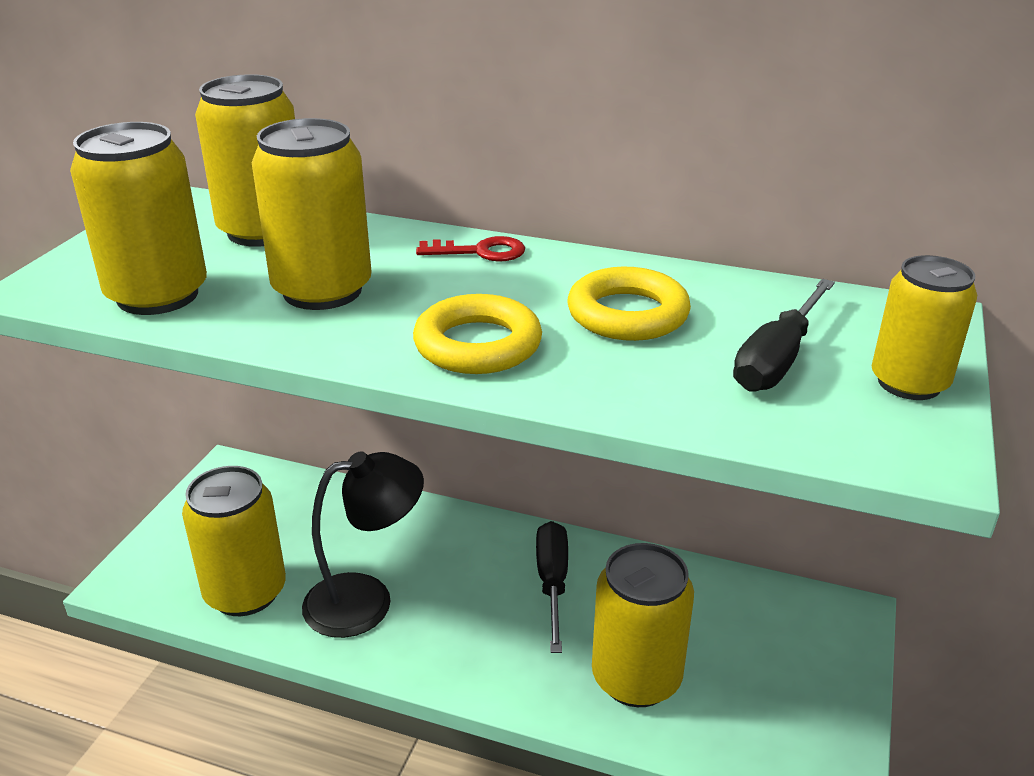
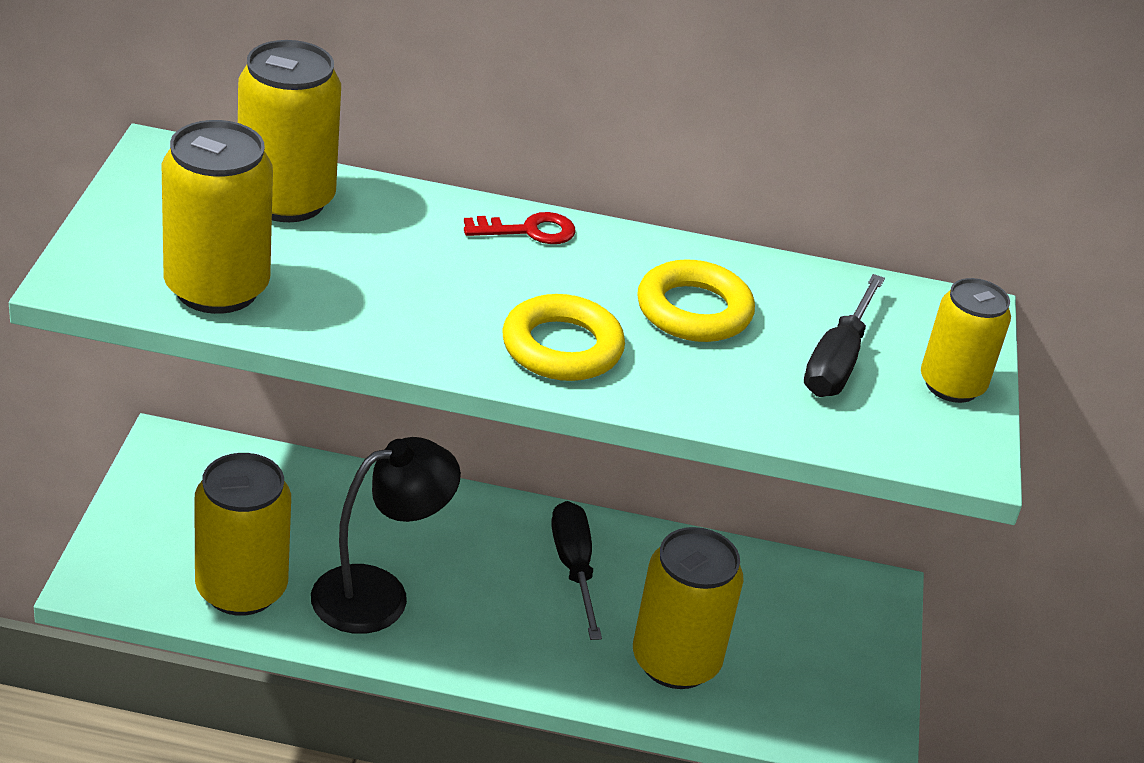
camera: 15 degrees left, 5 degrees up
yellow can [252,118,372,310] -> none

